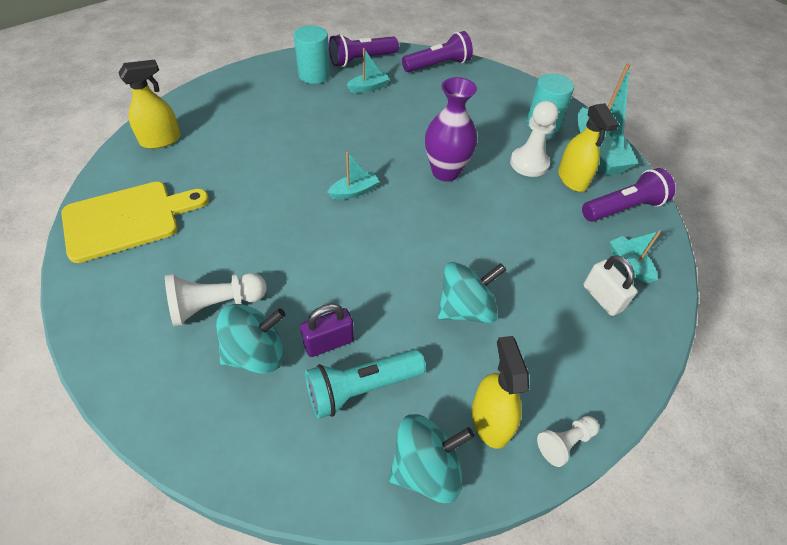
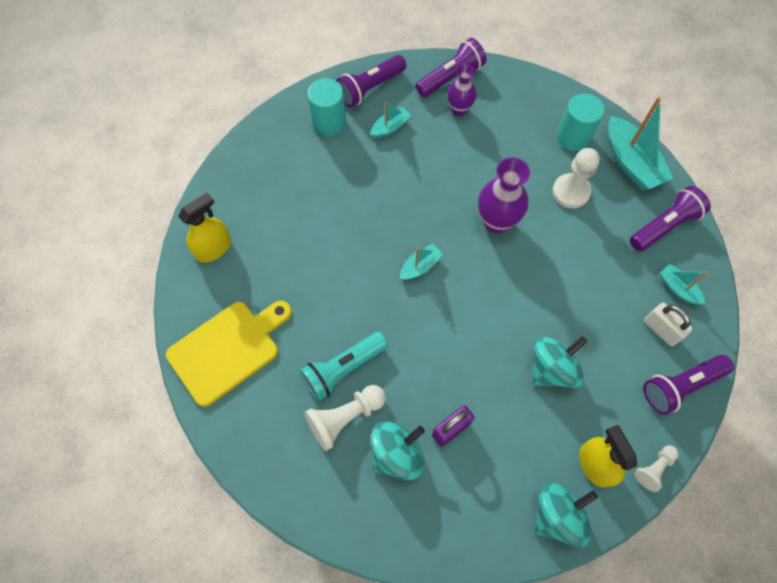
camera: 10 degrees left, 15 degrees up
turquoise flashlight [305,350,426,419] -> turquoise flashlight moved to [300,332,388,401]
yellow spray bottle [558,103,619,192] -> none
none -> purple vase [447,64,477,116]
none -> purple flashlight [644,355,734,415]

